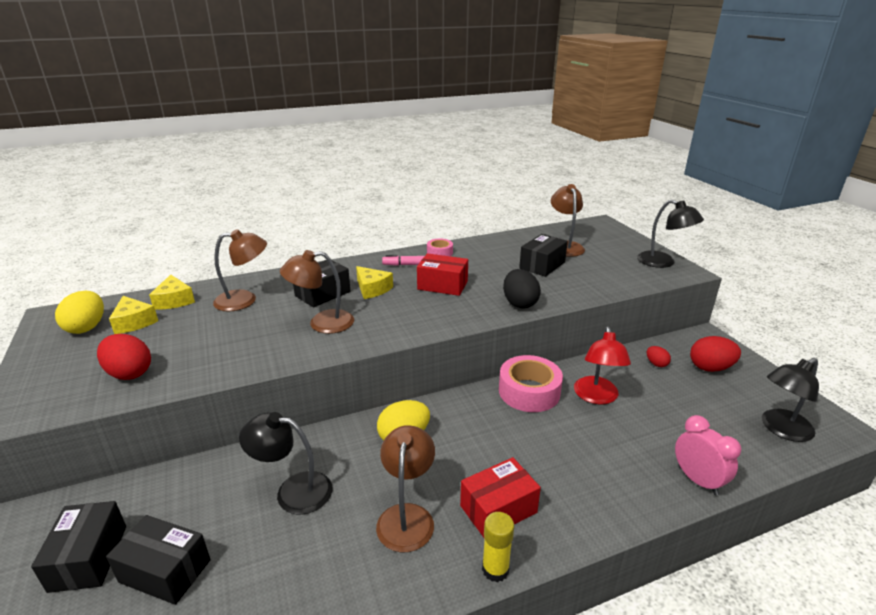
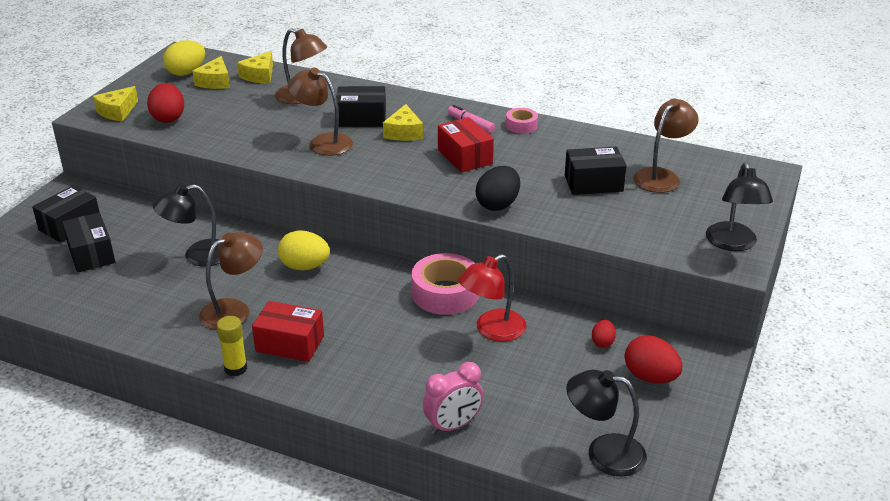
camera: 45 degrees right, 5 degrees up
black lamp [239,412,333,515] -> black lamp turned 75 degrees counterclockwise [153,184,220,267]
pink clock [675,415,741,495] -> pink clock turned 45 degrees clockwise [423,362,484,434]
none -> yellow cheese [93,86,138,121]

